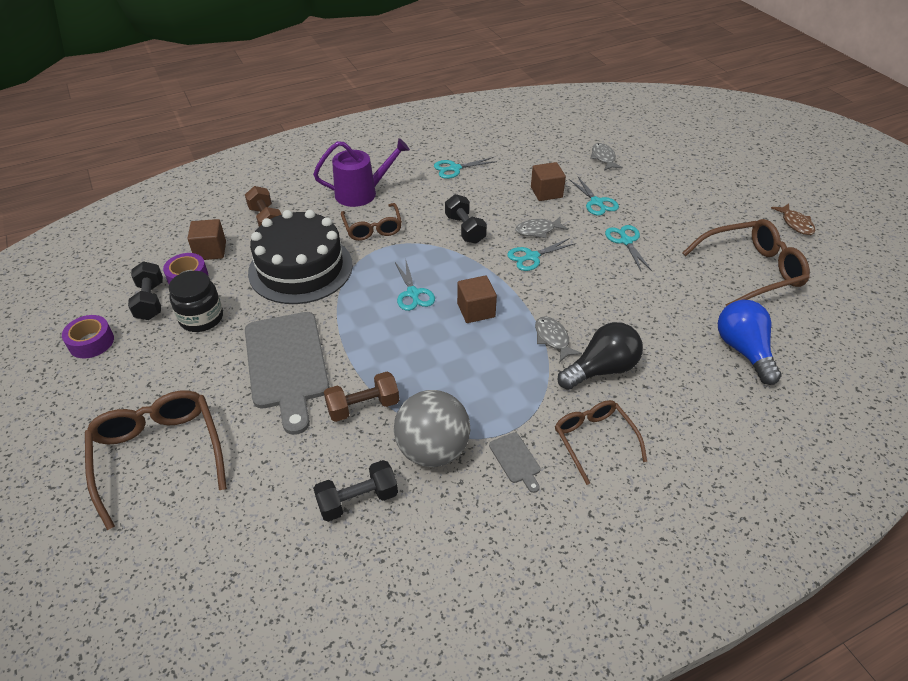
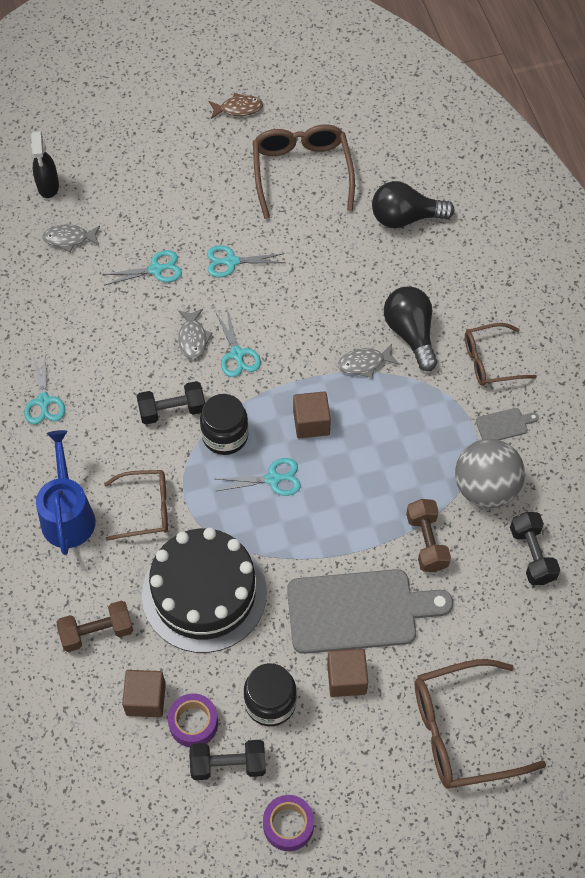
camera: 80 degrees left, 15 degrees up
purple watering can [313,138,410,207] -> blue watering can [36,430,96,555]
brown cube [531,162,566,201] -> brown cube moved to [327,649,368,697]
blue light bulb [718,300,782,385] -> black light bulb [372,181,455,228]
none -> black spray bottle [31,131,59,198]
none -> black jar [200,394,249,455]

